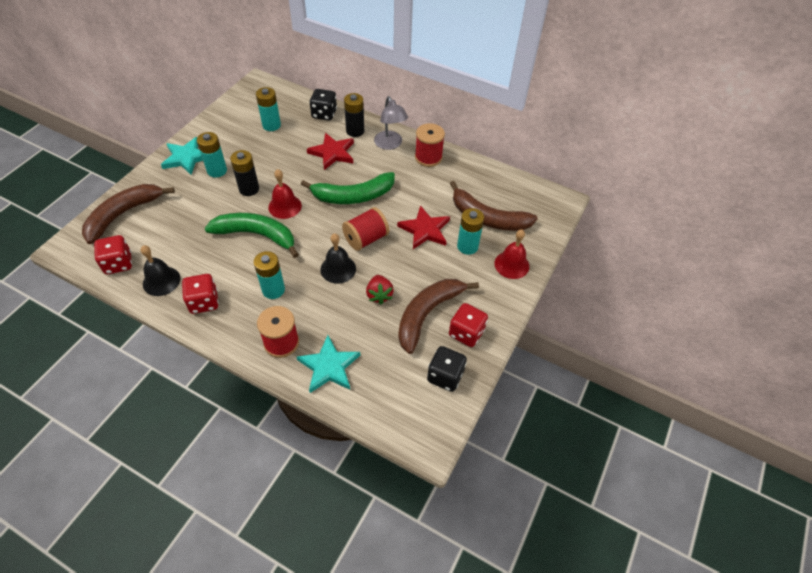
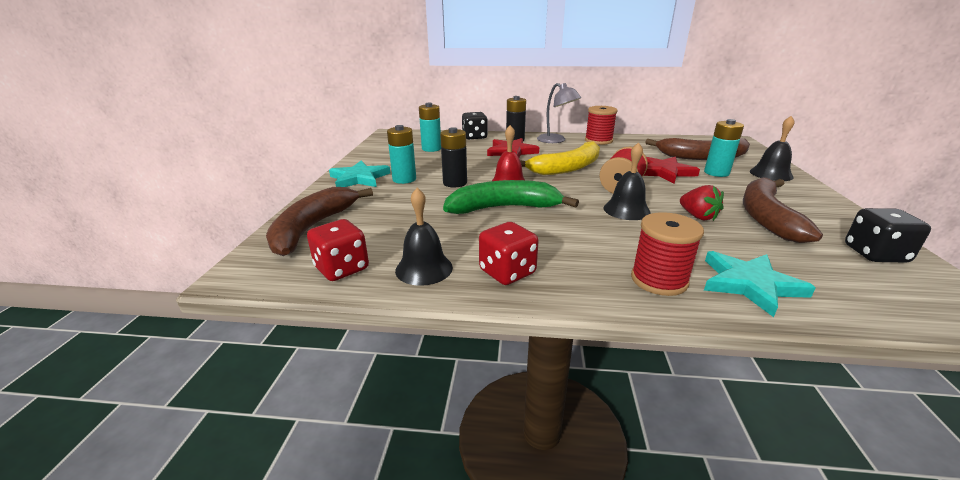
camera: 20 degrees left, 25 degrees down
turquoise battery [254,251,285,299] -> none
green banana [301,172,395,204] -> yellow banana [520,141,600,175]
red dice [449,303,488,347] -> none
red bell [494,229,529,279] -> black bell [750,116,794,181]

